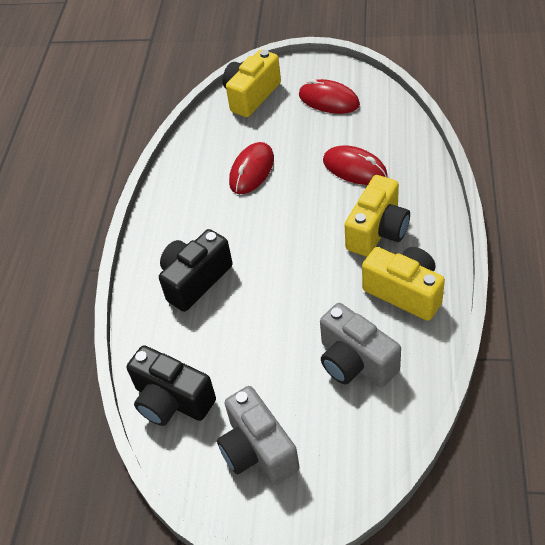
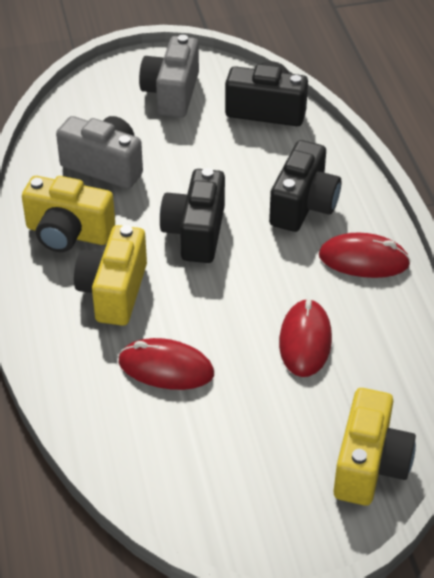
camera: 155 degrees right, 5 degrees down
grey camera [217,386,300,485] -> grey camera turned 120 degrees counterclockwise [139,35,199,118]
red mouse [299,79,360,114] -> red mouse moved to [319,233,411,278]
none -> black camera [160,168,225,263]

